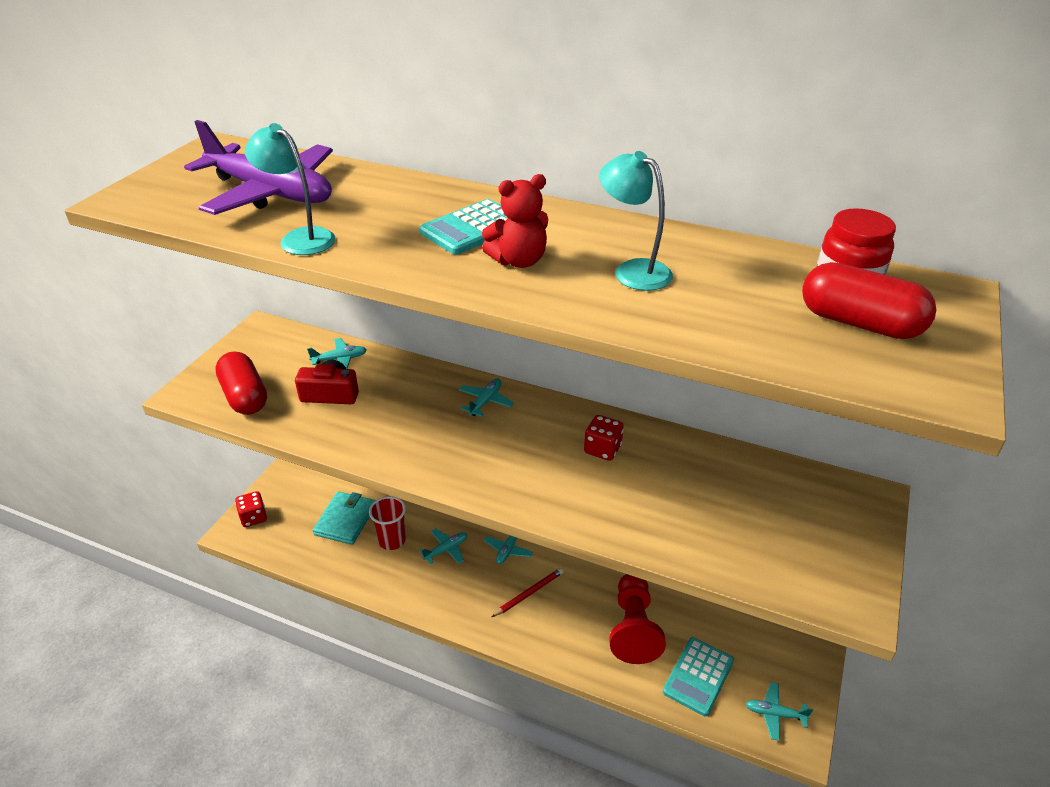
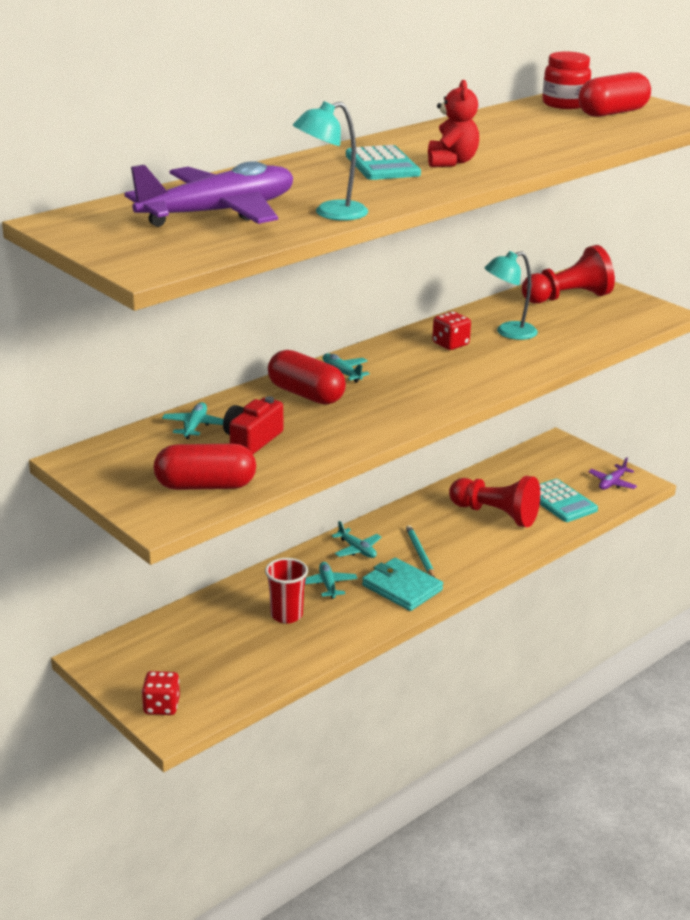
camera: 65 degrees left, 10 degrees down
turquoise wallet [313,491,375,545] -> turquoise wallet moved to [362,558,443,611]
red pencil [492,568,564,617] -> turquoise pencil [406,525,435,577]
turquoise lamp [599,151,673,291] -> turquoise lamp moved to [485,251,538,340]
turquoise plane [745,682,813,741] -> purple plane [588,457,637,490]
none -> red capsule [268,350,346,405]
none -> red pawn [522,245,615,304]

